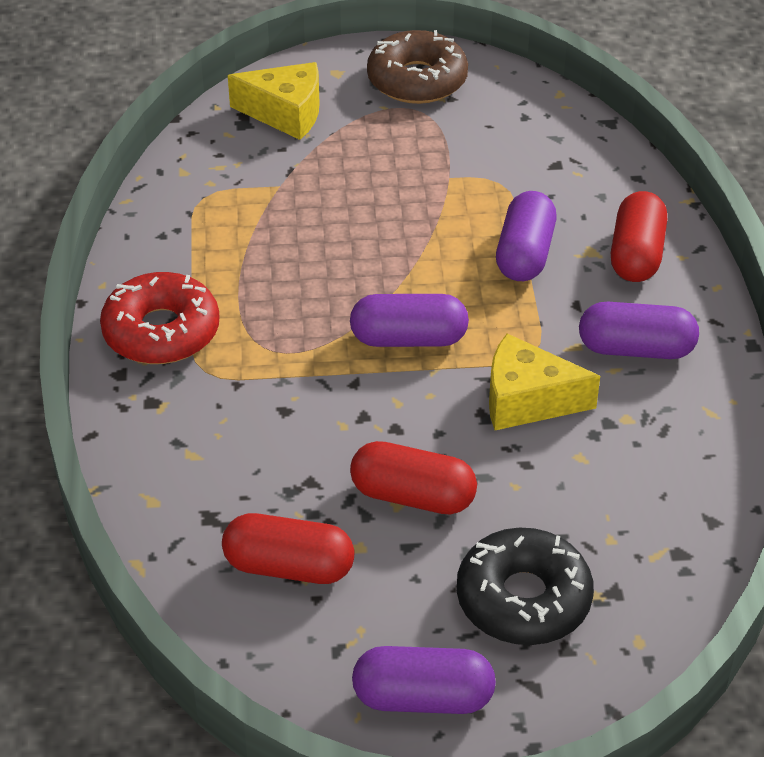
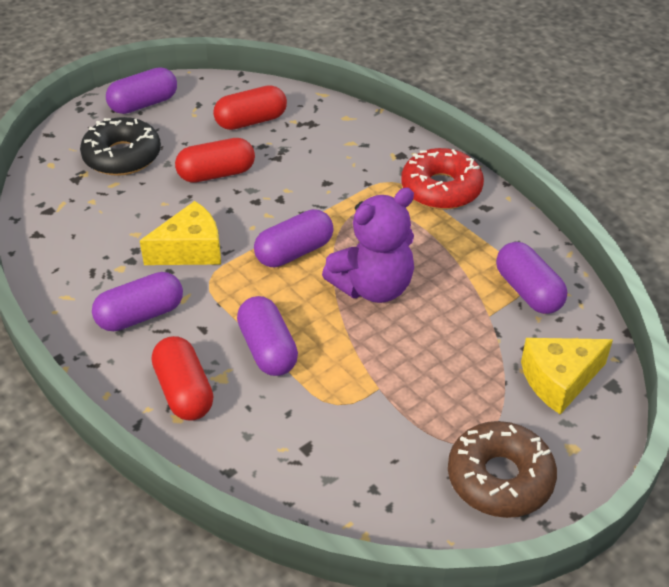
camera: 145 degrees right, 0 degrees up
none -> purple teddy bear [322,188,414,303]
none -> purple capsule [496,242,567,314]

